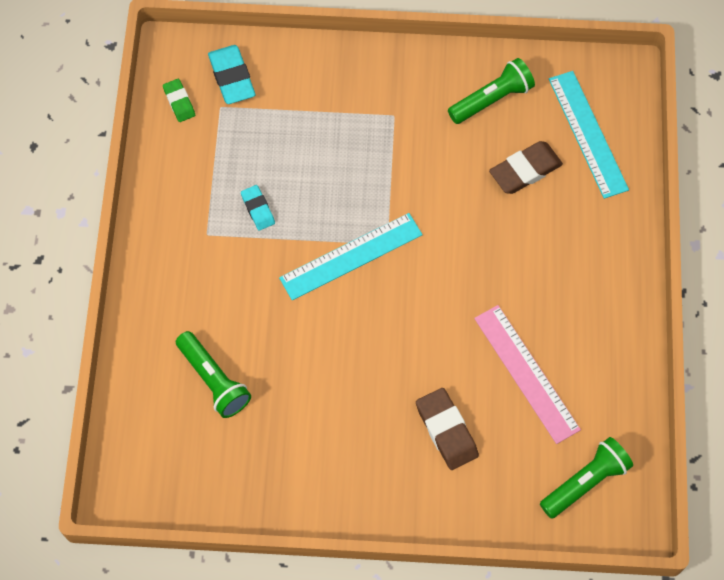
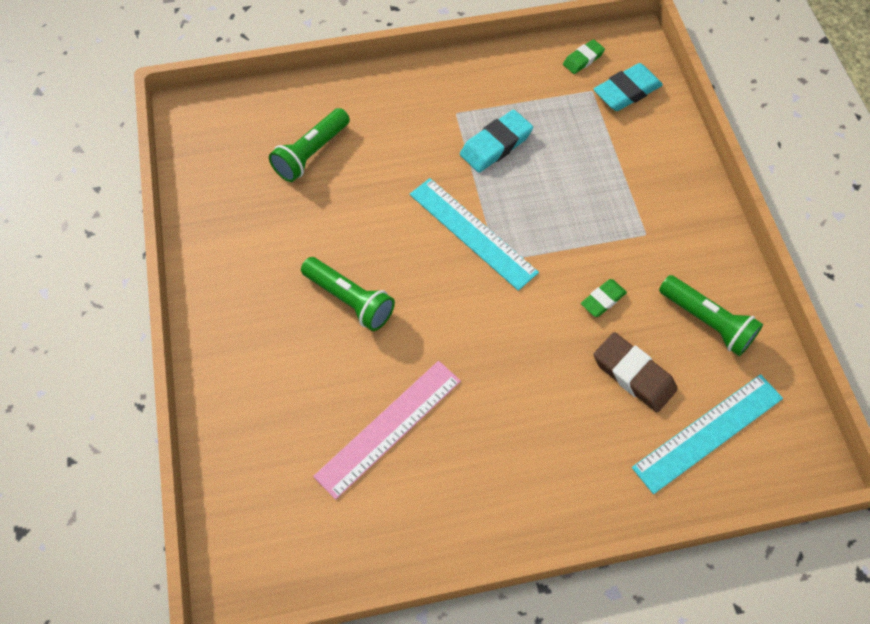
camera: 75 degrees right, 5 degrees down
turquoise eraser [241,185,275,231] -> turquoise eraser [460,110,533,172], size x1.64
brown eraser [416,388,479,470] -> none
green flashlight [540,437,633,519] -> green flashlight moved to [301,257,395,331]
none -> green eraser [581,279,627,317]

